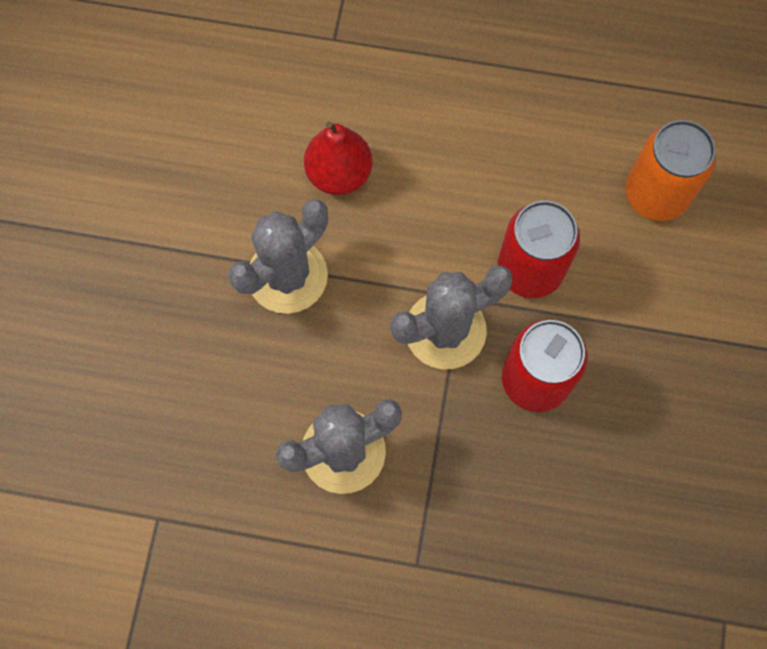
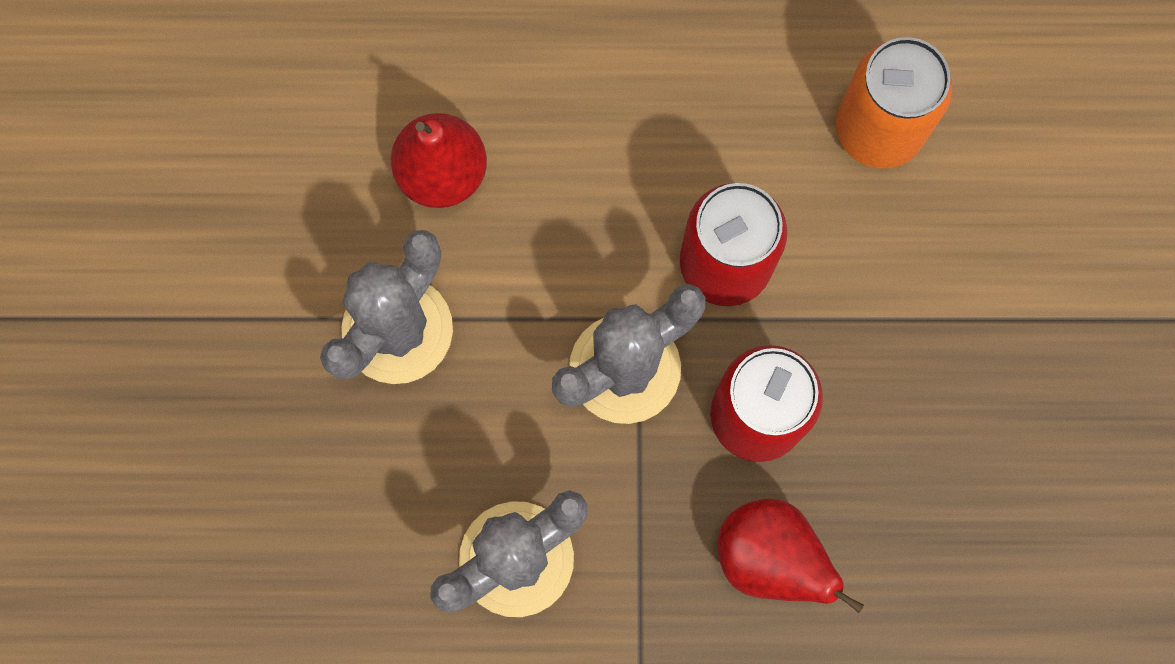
camera: 10 degrees left, 5 degrees up
none -> red pear [717,499,864,613]

